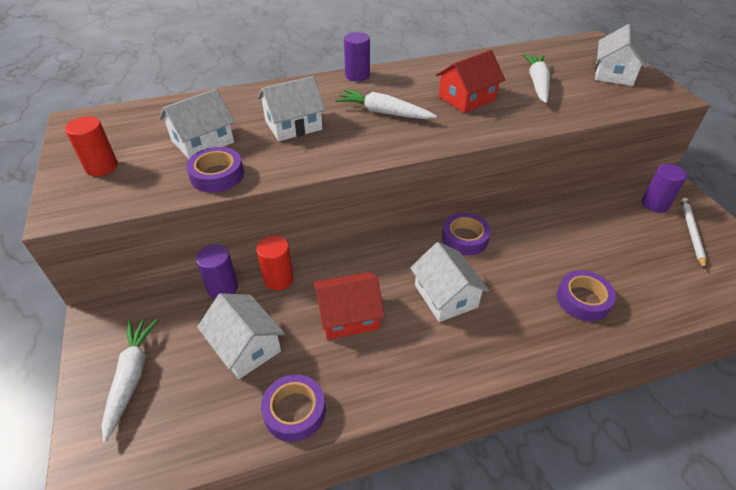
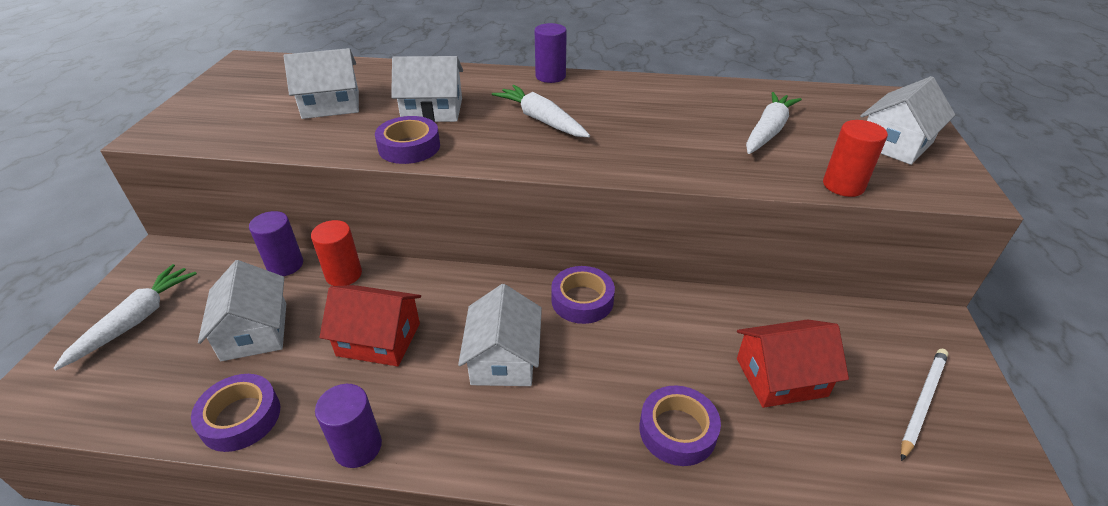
camera: 25 degrees right, 5 degrees down
red cylinder [65,116,118,176] -> red cylinder moved to [823,120,888,197]
purple tape [186,147,244,193] -> purple tape moved to [375,116,440,164]
red house [436,50,505,113] -> red house moved to [737,319,849,408]
purple cylinder [642,164,687,213] -> purple cylinder moved to [315,384,382,468]

